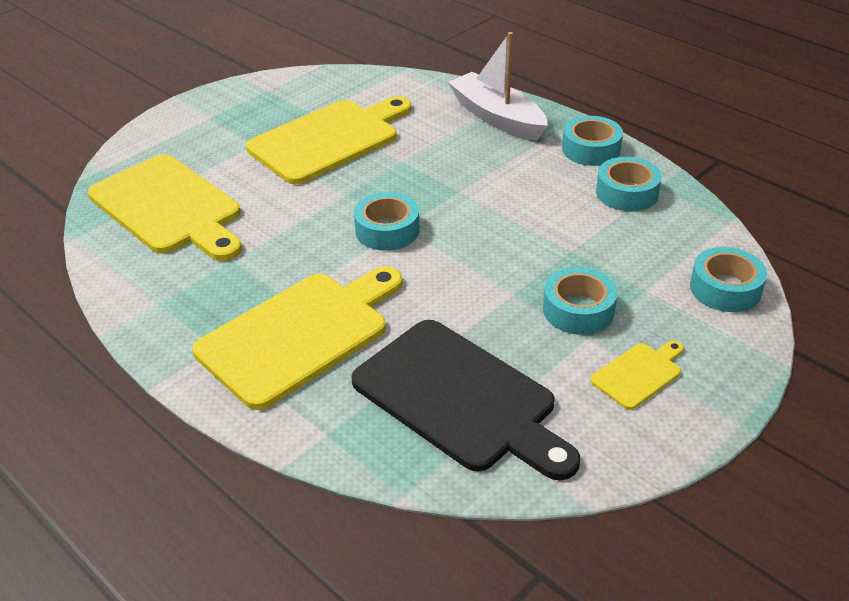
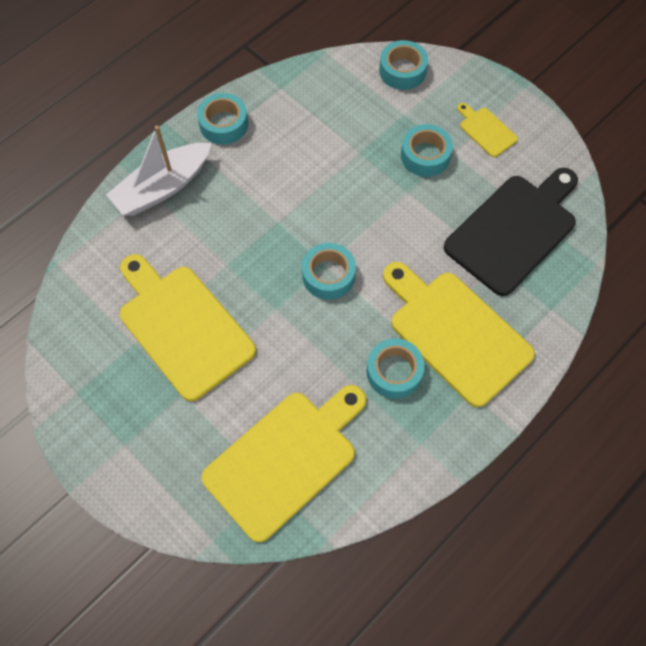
camera: 90 degrees left, 25 degrees up
turquoise tape [596,157,662,211] -> turquoise tape moved to [367,338,425,399]

